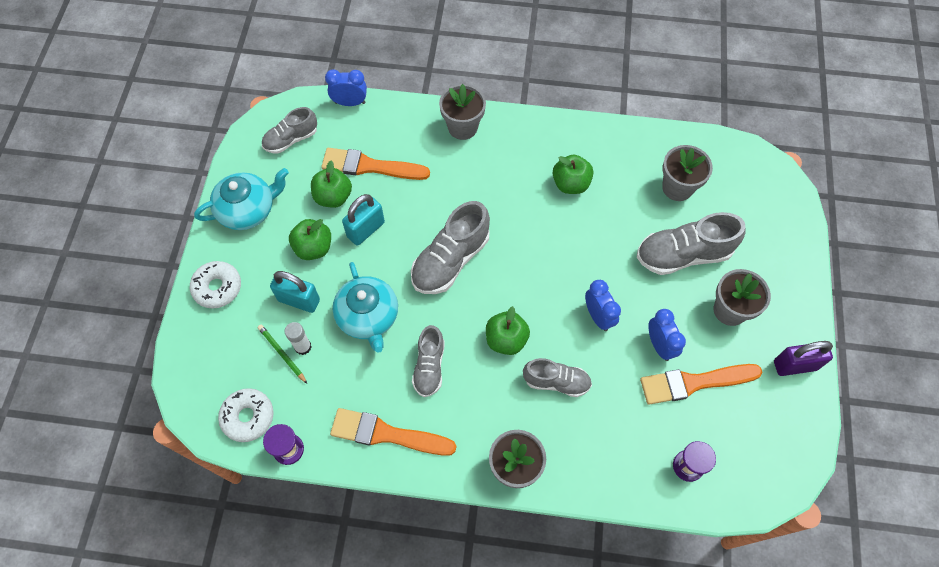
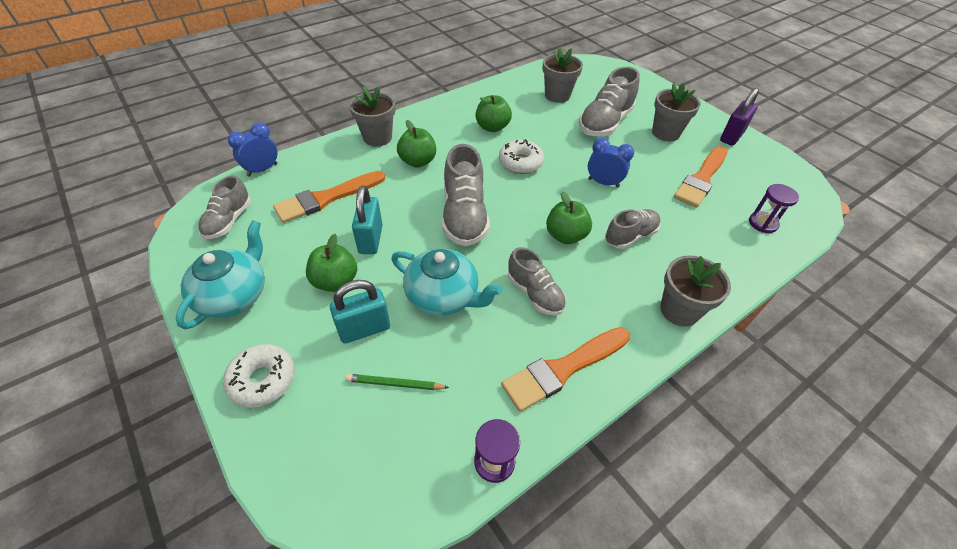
camera: 45 degrees left, 15 degrees down
white donut [218,388,274,442] -> white donut moved to [499,140,544,174]
white glue stick [285,322,311,355] -> none
green apple [311,161,352,208] -> green apple moved to [397,120,436,168]
blue clock [648,309,686,361] -> none

